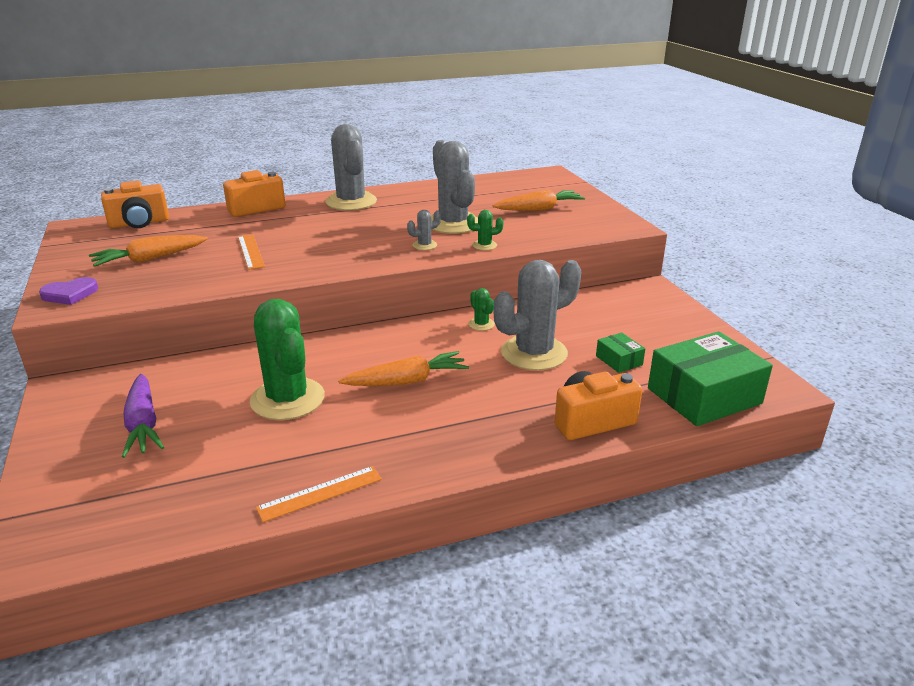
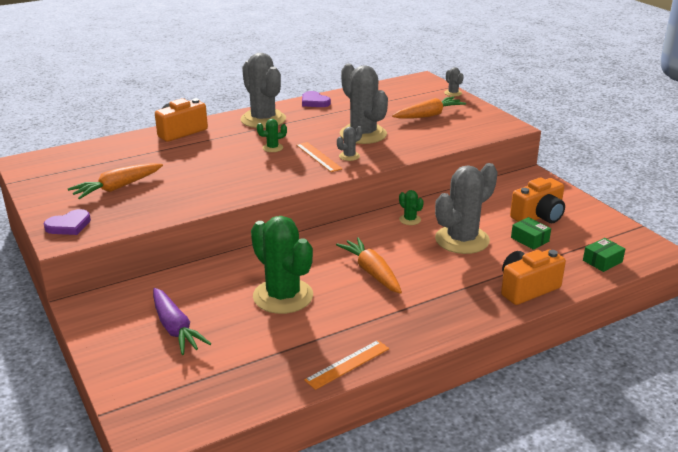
camera: 10 degrees left, 0 degrees up
orange camera [101,181,169,228] -> orange camera moved to [510,177,565,223]
orange ruler [238,235,265,270] -> orange ruler moved to [296,142,343,172]
orange carrot [338,351,469,386] -> orange carrot turned 90 degrees counterclockwise [336,237,402,294]
green cactus [467,210,504,250] -> green cactus moved to [257,119,287,152]
green box [648,331,773,426] -> green box [583,238,625,272], size x0.46
none -> purple heart [302,91,331,107]
none -> grey cactus [444,67,464,97]

